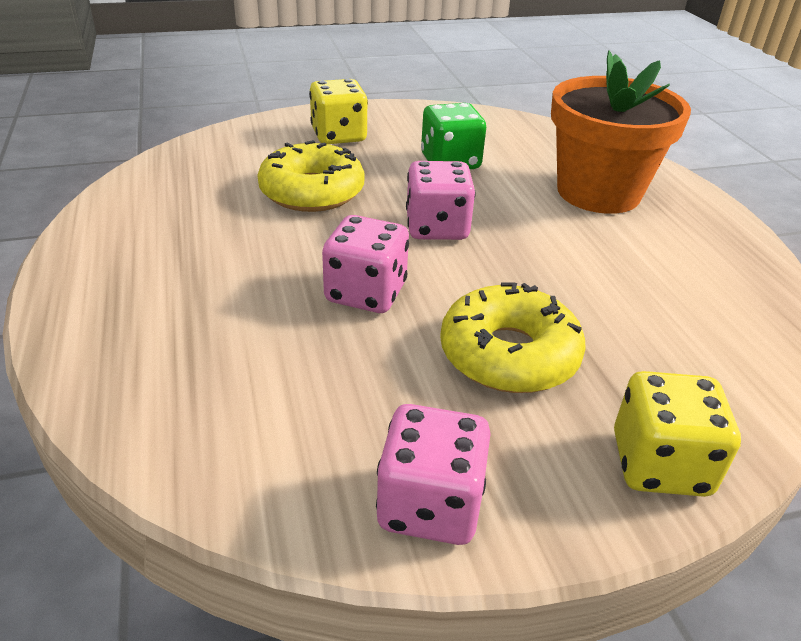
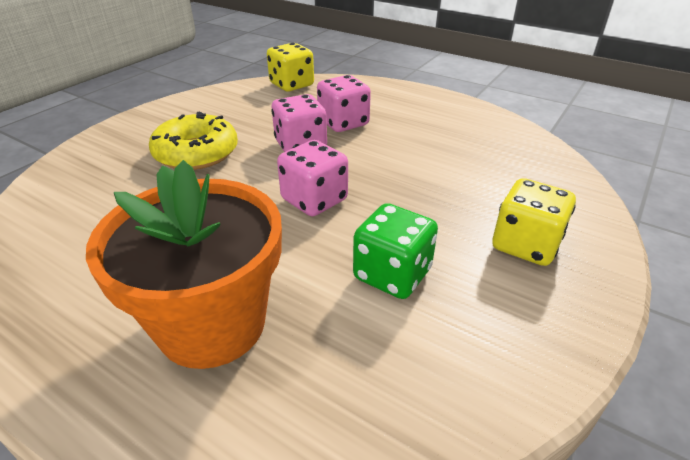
camera: 140 degrees right, 0 degrees up
yellow donut [257,140,365,212] -> none
pink dice [376,404,491,545] -> pink dice moved to [317,75,371,132]
yellow dice [614,371,741,497] -> yellow dice moved to [267,43,314,91]

